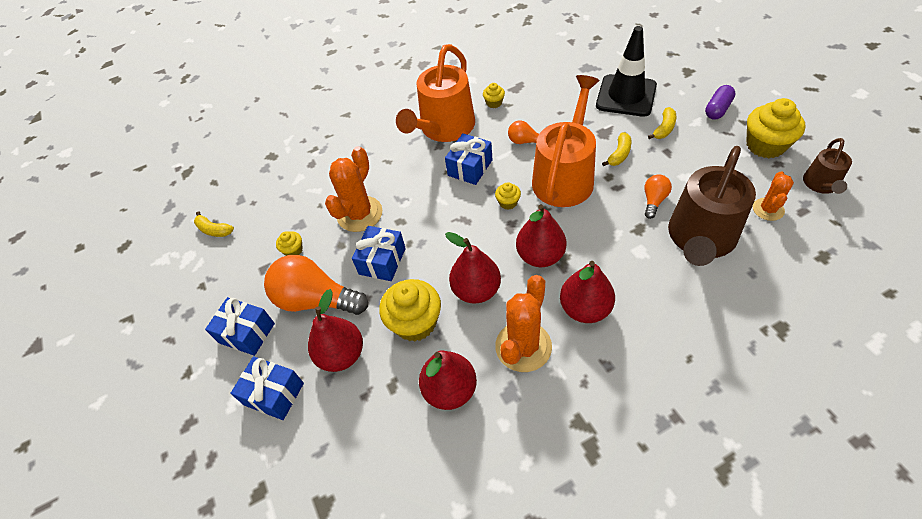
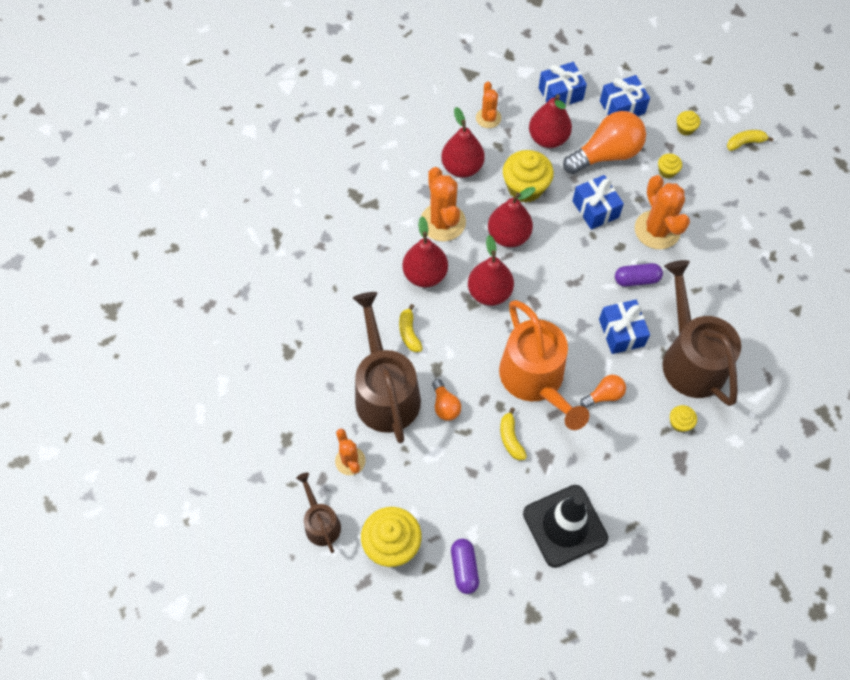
camera: 130 degrees right, 10 degrees up
orange watering can [396,44,475,142] -> brown watering can [663,260,741,406]
yellow cupcake [495,182,521,210] -> yellow cupcake moved to [677,111,700,136]
yellow banana [648,107,676,139] -> yellow banana moved to [399,304,423,352]
none -> orange cactus [476,81,501,128]
none -> purple capsule [615,263,663,287]

